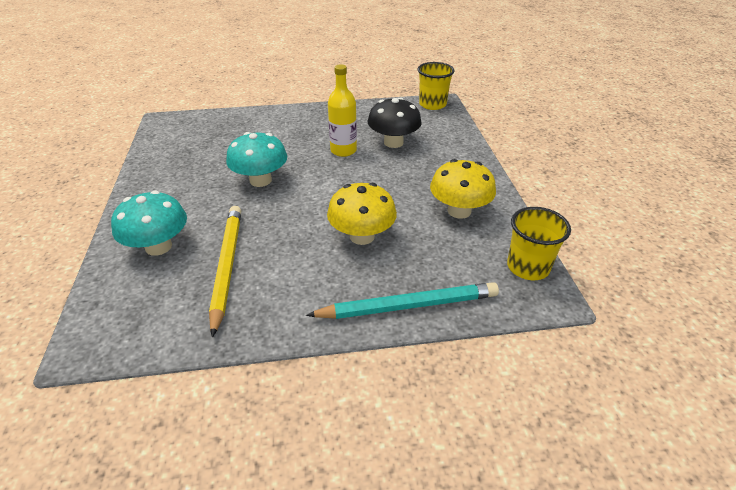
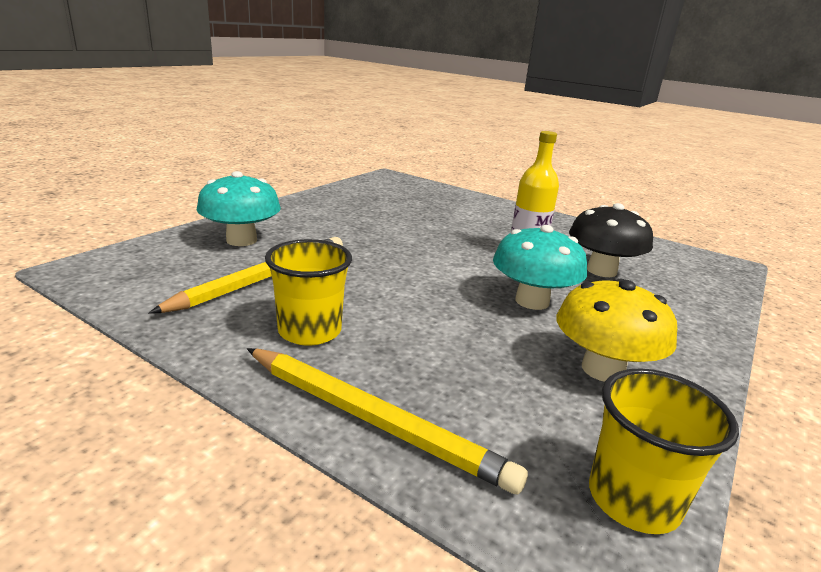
camera: 40 degrees right, 15 degrees down
turquoise mushroom [226,132,287,187] -> turquoise mushroom moved to [493,225,587,310]
turquoise pencil [306,282,499,319] -> yellow pencil [247,348,528,495]
yellow mushroom [327,183,397,245] -> none
yellow cup [418,62,454,110] -> yellow cup moved to [265,239,352,346]

